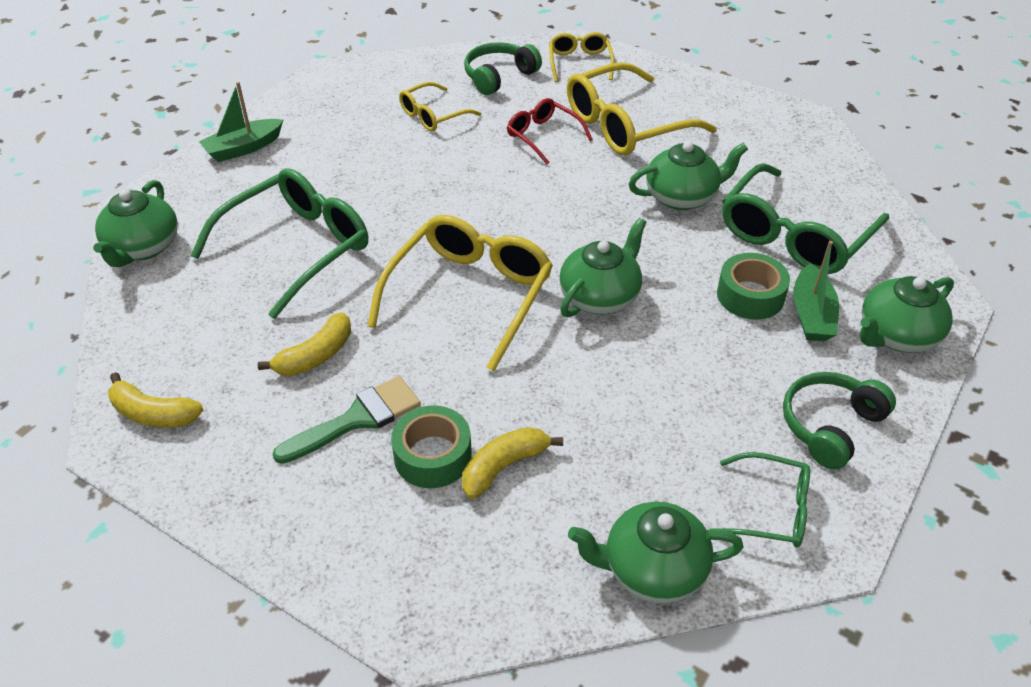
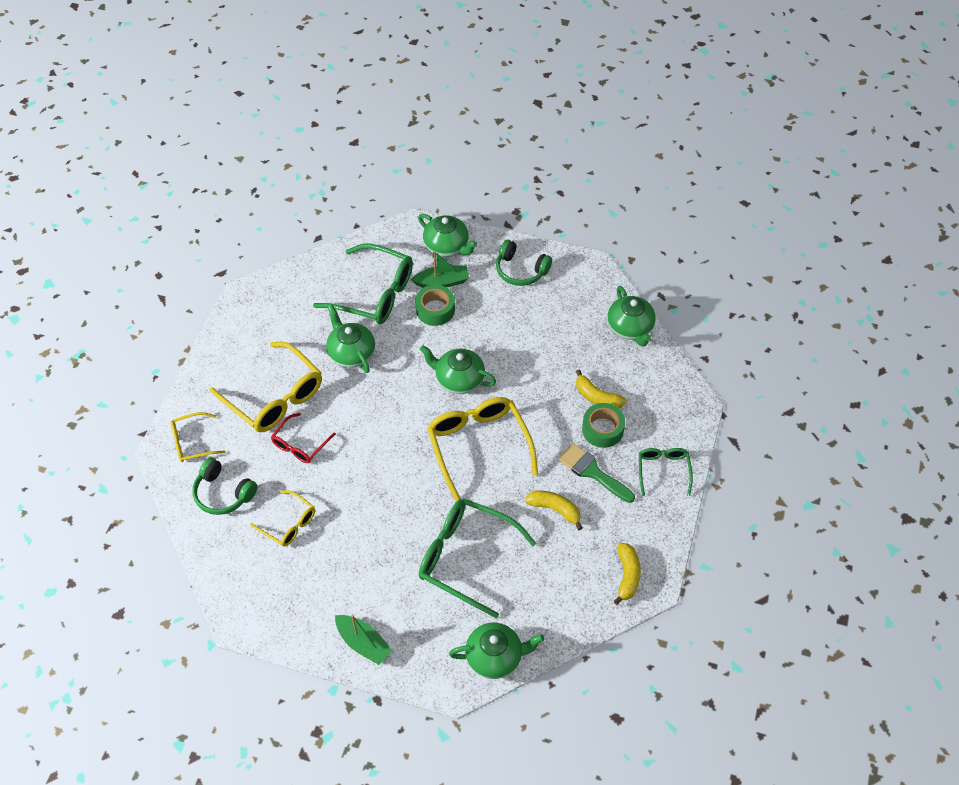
camera: 105 degrees left, 10 degrees up
yellow glasses [367,215,553,371] -> yellow glasses turned 60 degrees clockwise [427,397,538,502]
green glasses [709,452,810,547] -> green glasses moved to [639,448,693,496]

